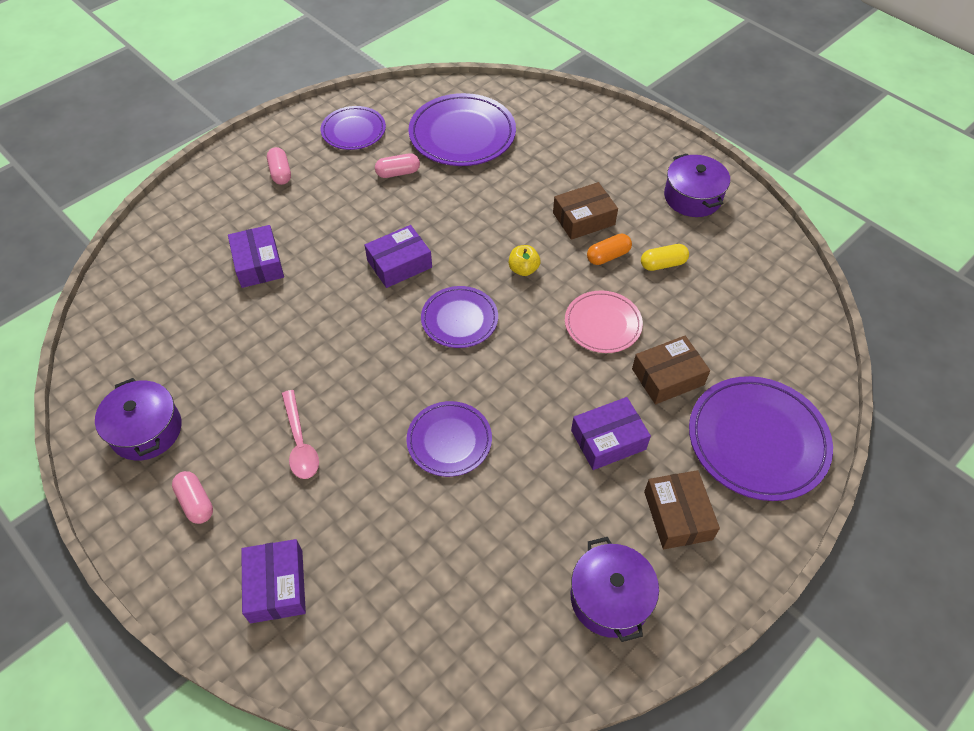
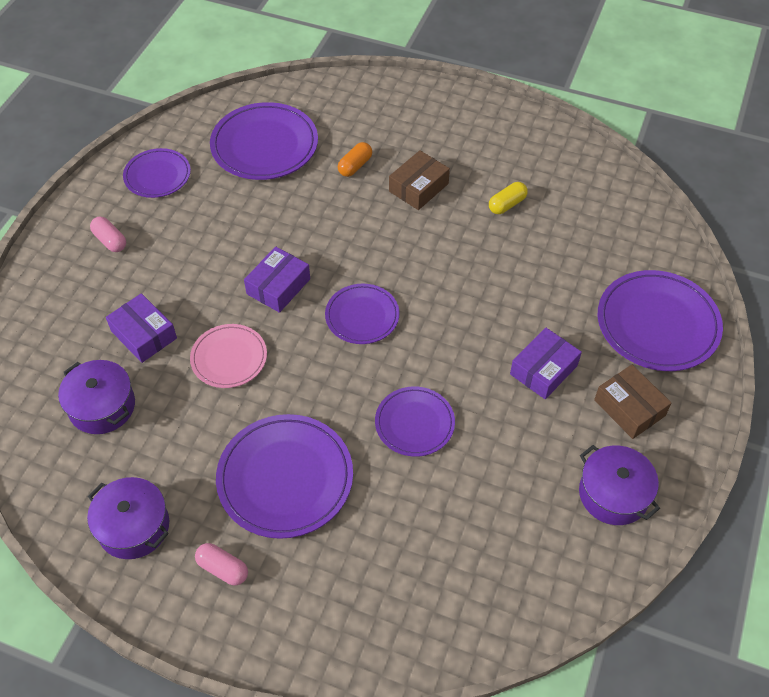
camera: 25 degrees left, 0 degrees up
purple box [241,539,306,623] -> none
pink spoon [282,390,319,479] -> purple plate [216,414,353,539]
pink capsule [375,153,420,178] -> none
yellow apple [509,245,541,276] -> none
pink plate [565,290,643,353] -> pink plate moved to [190,324,267,388]
orange capsule [587,234,632,265] -> orange capsule moved to [338,142,372,177]
brown box [632,336,710,404] -> none
purple pot [664,154,730,217] -> purple pot moved to [58,360,135,434]

